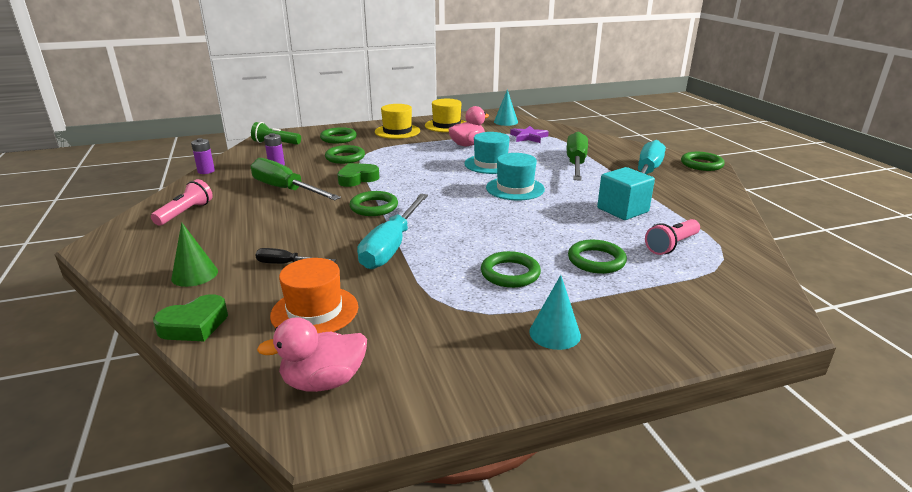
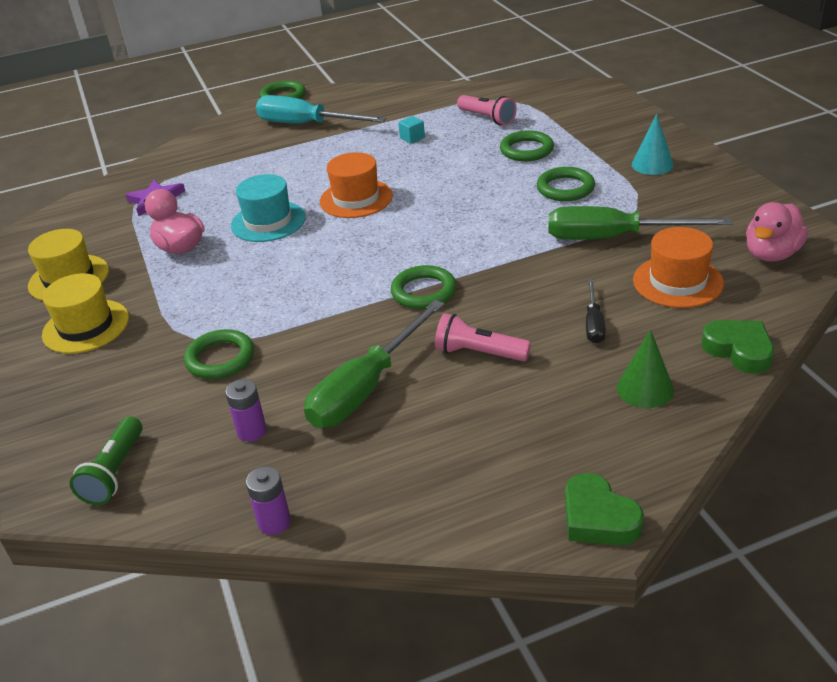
camera: 90 degrees left, 10 degrees up
pink flashlight [151,179,213,226] -> pink flashlight moved to [435,313,531,362]
pink duck [257,317,367,392] -> pink duck turned 60 degrees clockwise [746,202,808,262]
green ring [320,127,357,143] -> none
green heart [337,163,379,187] -> green heart moved to [565,473,644,546]
turquoise screwdriver [357,194,428,269] -> none
turquoise hat [486,153,545,200] -> orange hat [320,152,393,218]
turquoise cone [494,89,518,126] -> none
green screwdriver [567,132,588,181] -> green screwdriver moved to [549,206,733,240]
turquoise cube [597,167,655,220] -> turquoise cube [398,116,425,144], size x0.47

